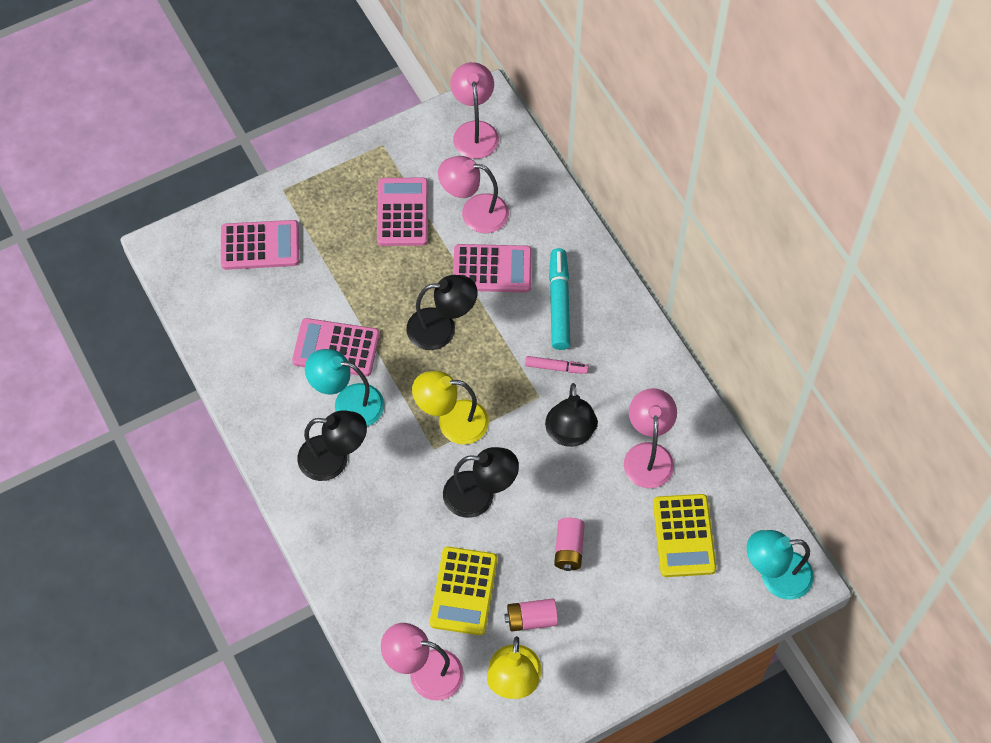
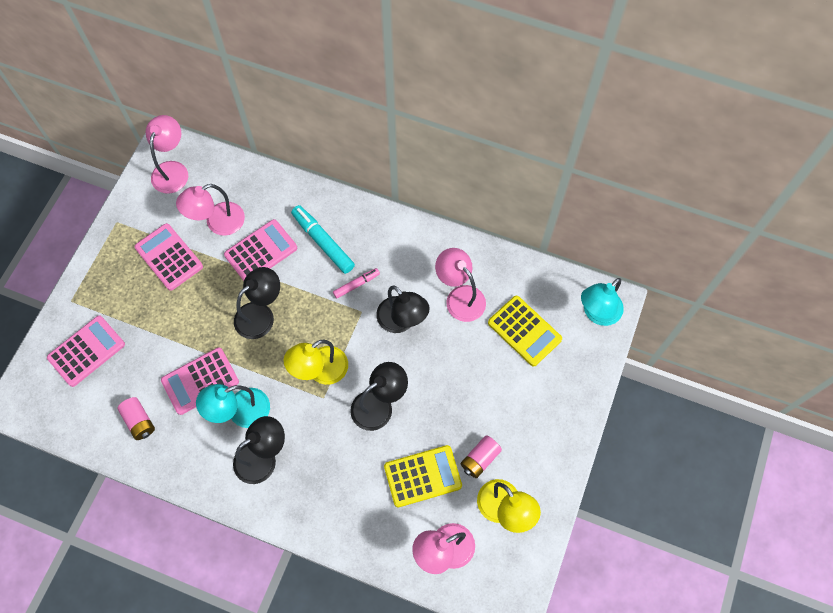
camera: 40 degrees left, 5 degrees up
yellow calculator [430,547,497,635] -> yellow calculator turned 75 degrees counterclockwise [384,445,462,507]
pink lamp [451,62,499,159] -> pink lamp turned 60 degrees clockwise [146,115,188,194]
pink battery [554,518,585,571] -> pink battery moved to [117,397,155,440]

